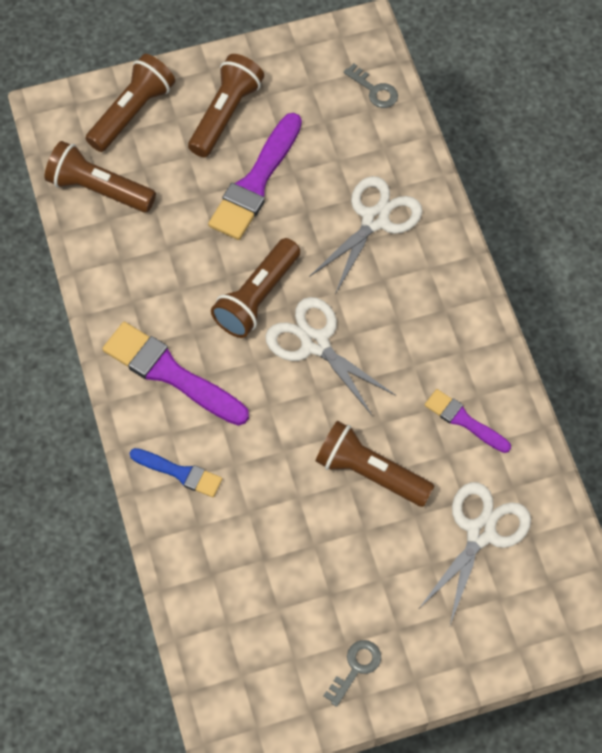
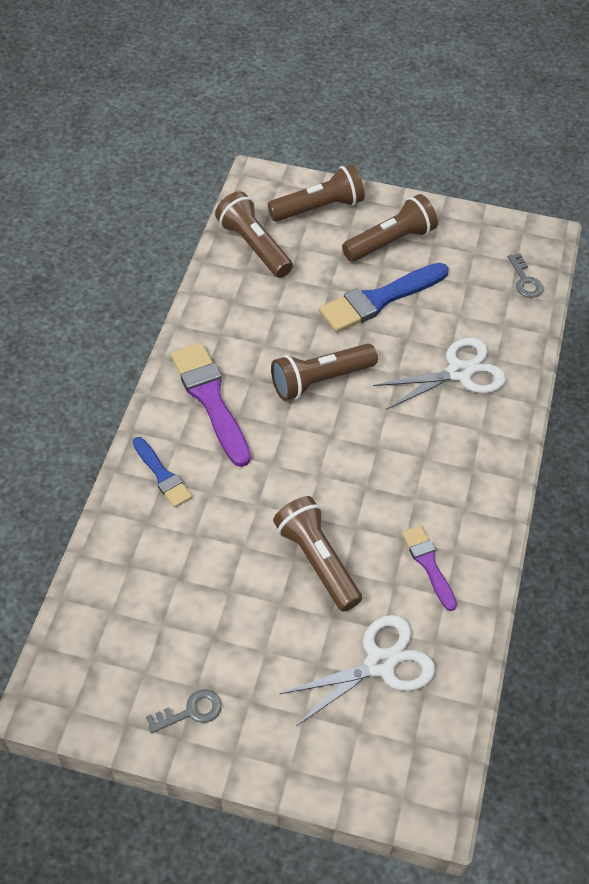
camera: 30 degrees right, 10 degrees down
purple brush [208,113,302,240] -> blue brush [319,263,449,332]
white scissors [265,297,396,415] -> none

